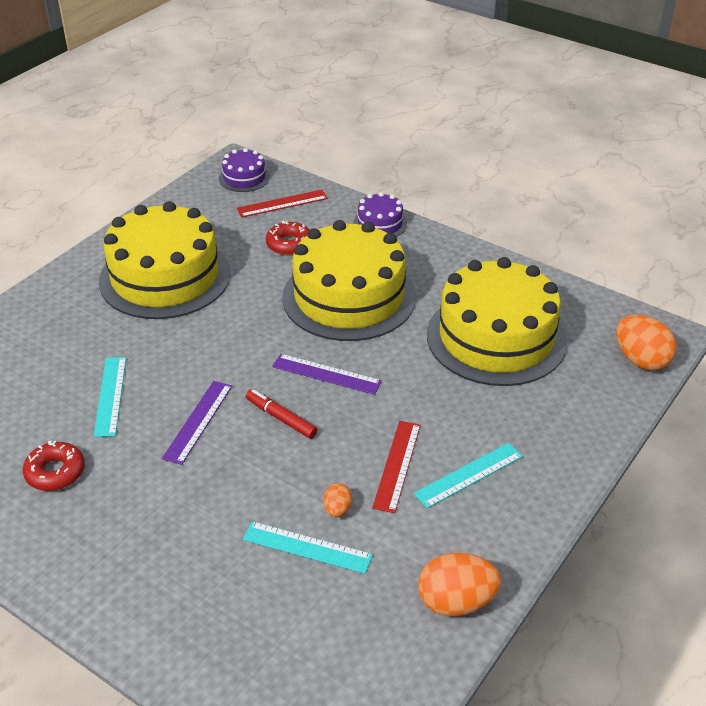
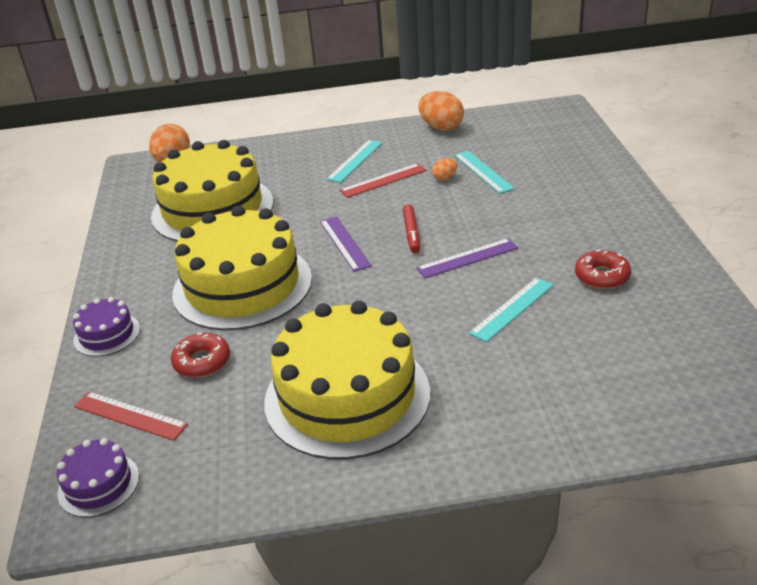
camera: 130 degrees left, 5 degrees down
turquoise ruler [413,443,523,508] -> turquoise ruler turned 75 degrees counterclockwise [326,140,383,183]

